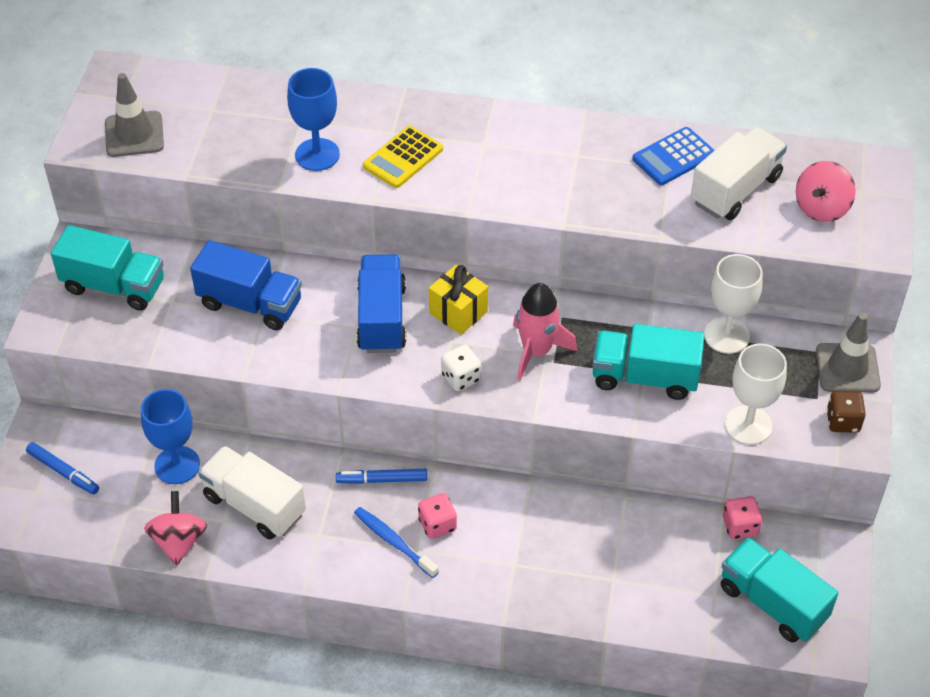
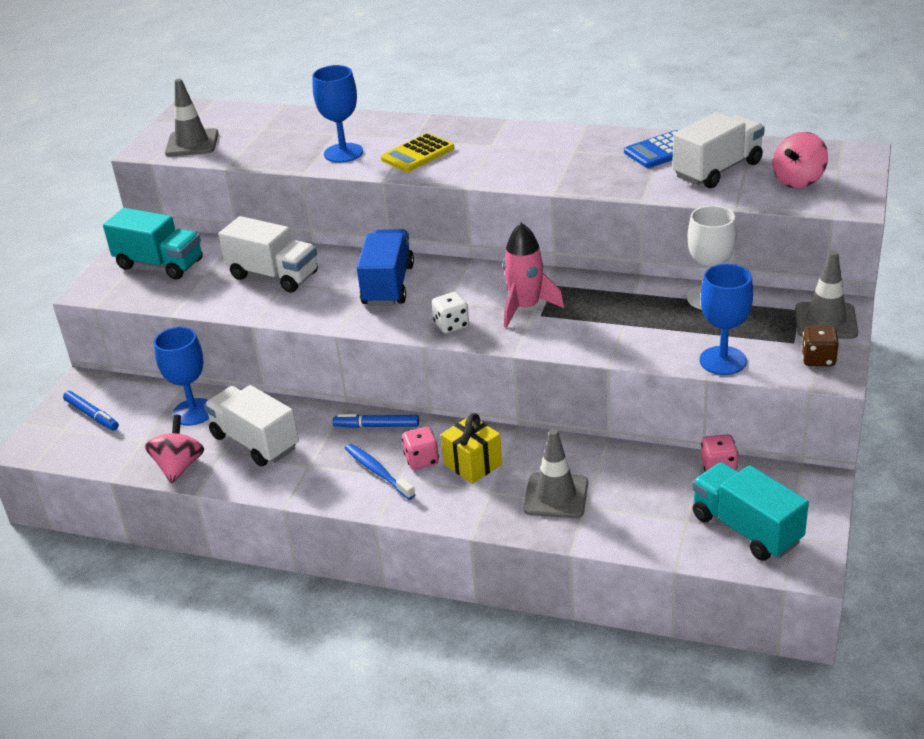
camera: 10 degrees right, 15 degrees down
blue truck [190,240,302,330] -> white truck [219,216,318,292]
yellow gift [429,265,488,335] -> yellow gift moved to [441,413,502,484]
turquoise truck [592,324,705,400] -> none
white goblet [725,344,787,445] -> blue goblet [700,264,753,375]
none -> grey traffic cone [523,429,588,518]

